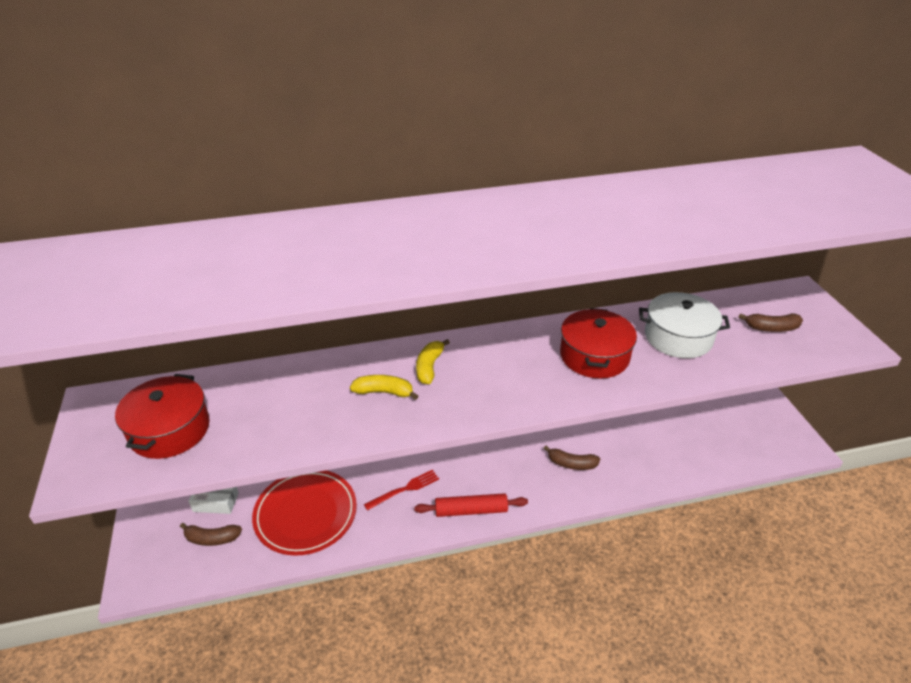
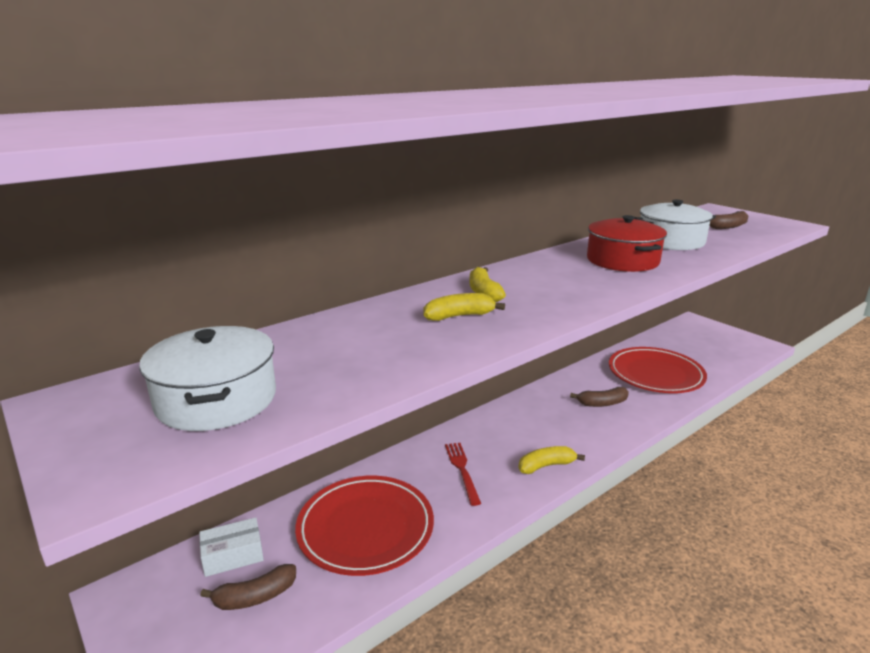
camera: 25 degrees left, 15 degrees down
red pot [115,374,210,459] -> white pot [139,326,276,431]
red fork [364,470,439,511] -> red fork turned 45 degrees counterclockwise [445,443,481,506]
red rolling pin [414,493,528,517] -> yellow banana [518,446,585,474]
none -> red plate [609,347,707,393]

